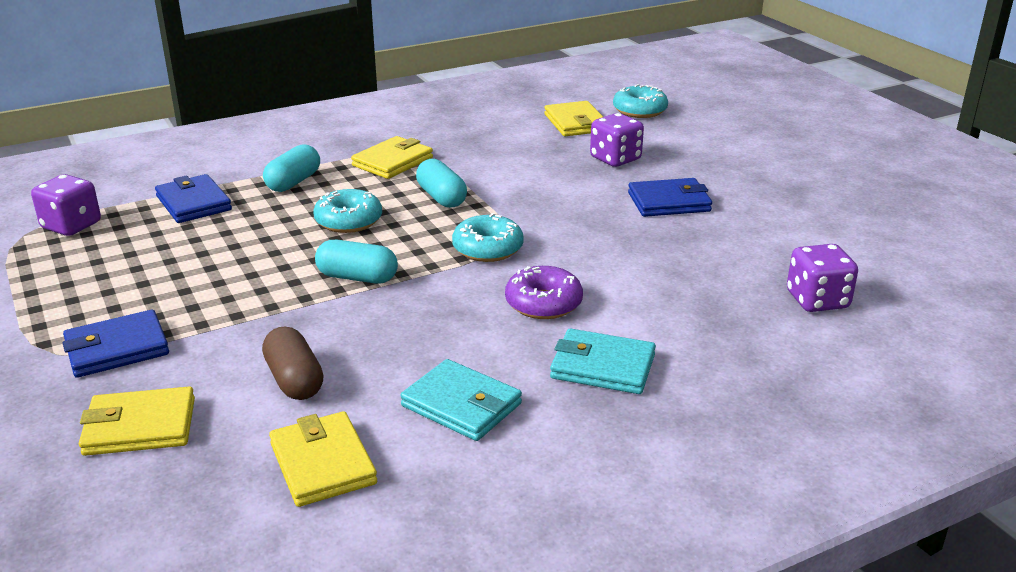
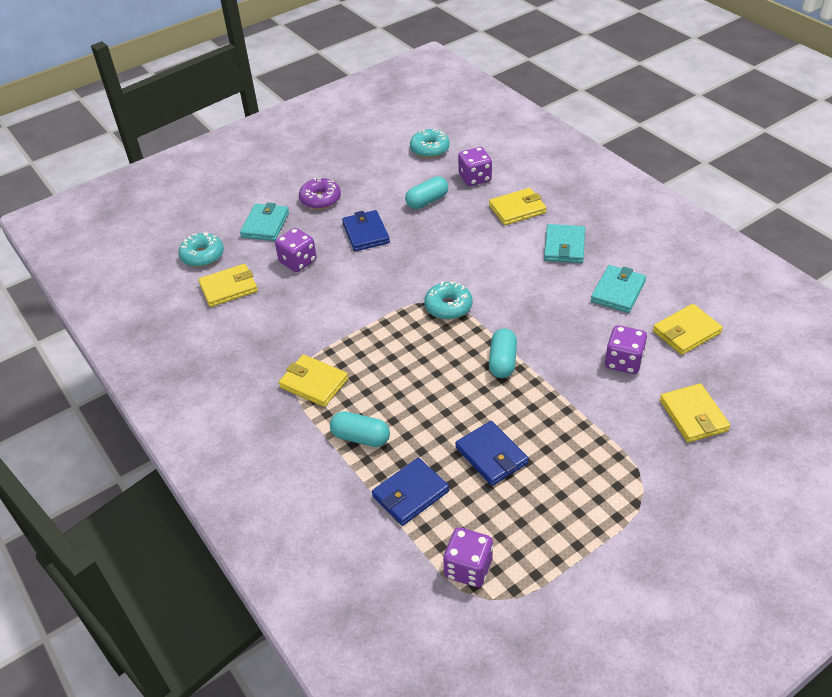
camera: 95 degrees left, 15 degrees up
blue wallet [63,310,169,378] -> blue wallet moved to [455,421,529,486]
brown capsule [262,327,324,400] -> purple dice [605,325,647,374]
turquoise donut [314,189,382,233] -> turquoise donut moved to [410,129,450,158]
turquoise capsule [416,159,467,208] -> turquoise capsule moved to [405,176,448,209]
purple donut [505,266,583,319] -> purple donut moved to [299,178,341,209]
none -> turquoise wallet [240,203,289,241]
none -> yellow wallet [489,188,546,225]

